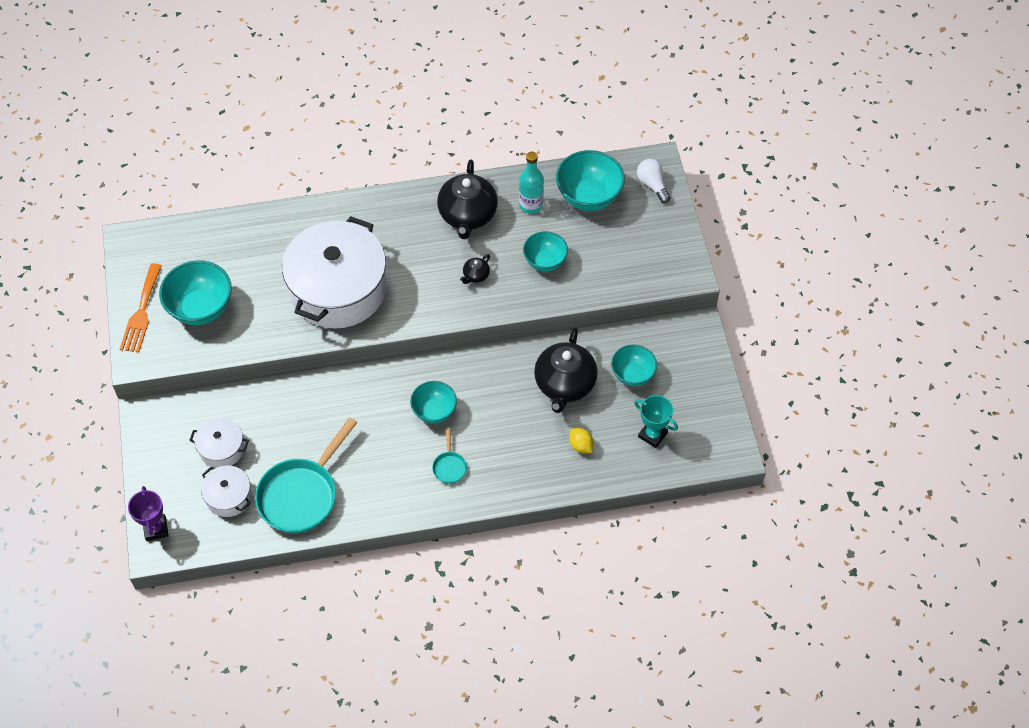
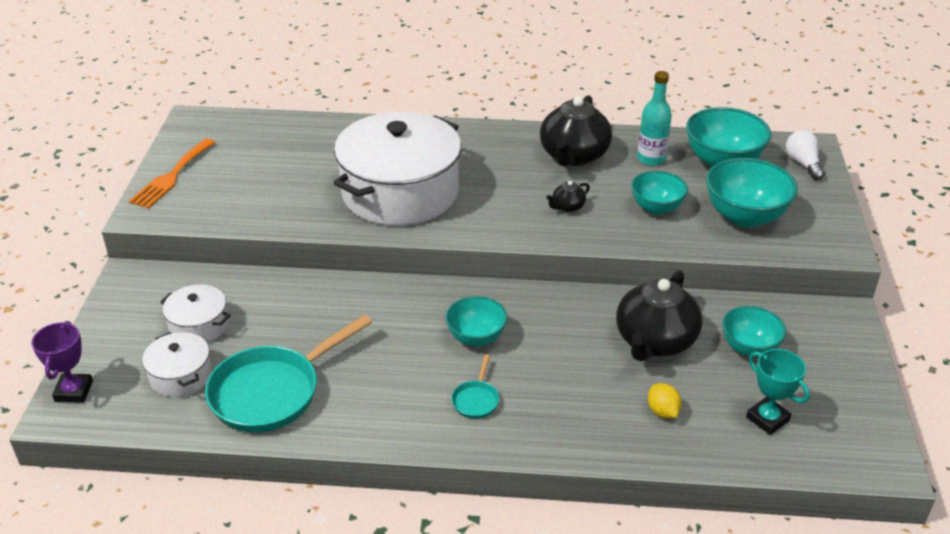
camera: 15 degrees right, 20 degrees down
turquoise bowl [159,260,232,325] -> turquoise bowl moved to [706,158,798,228]

